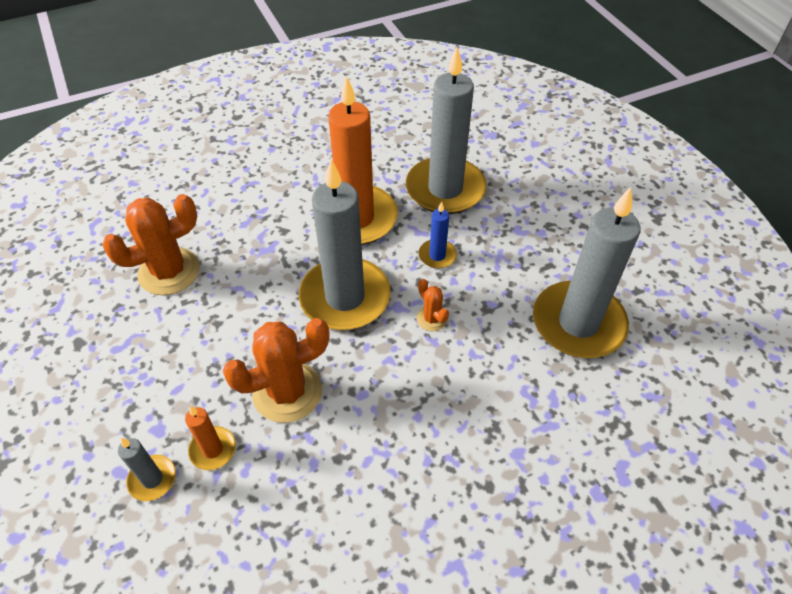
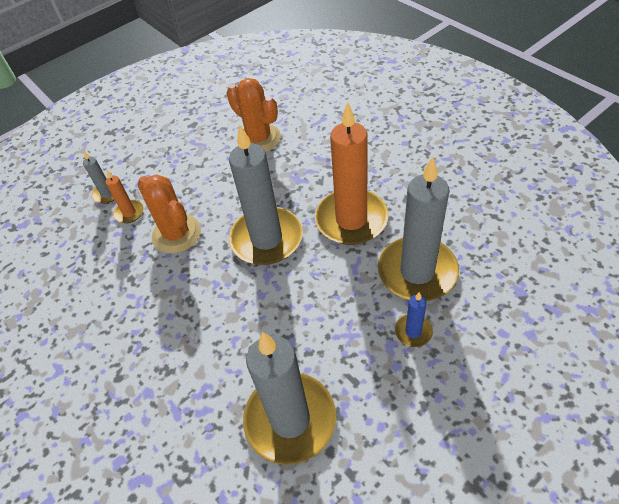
camera: 80 degrees right, 0 degrees up
orange cactus [417,279,449,331] -> none
blue candle [418,202,457,269] -> blue candle moved to [395,292,433,347]

